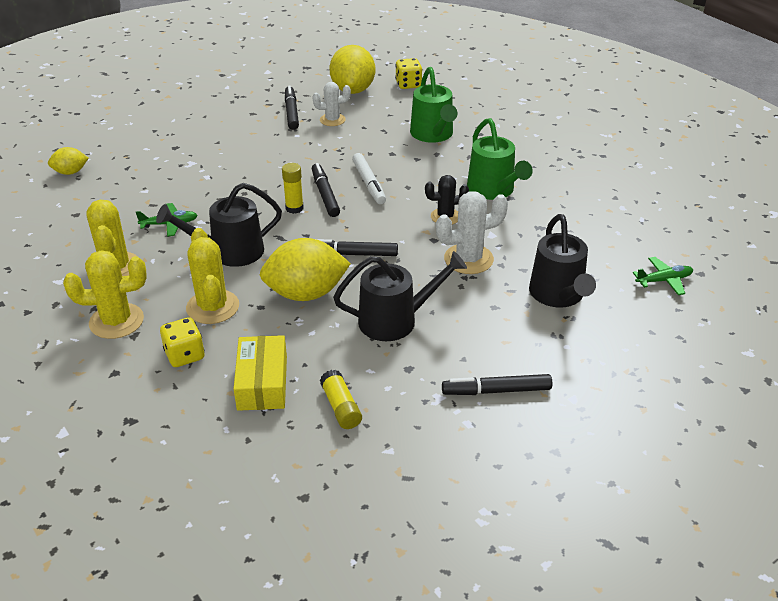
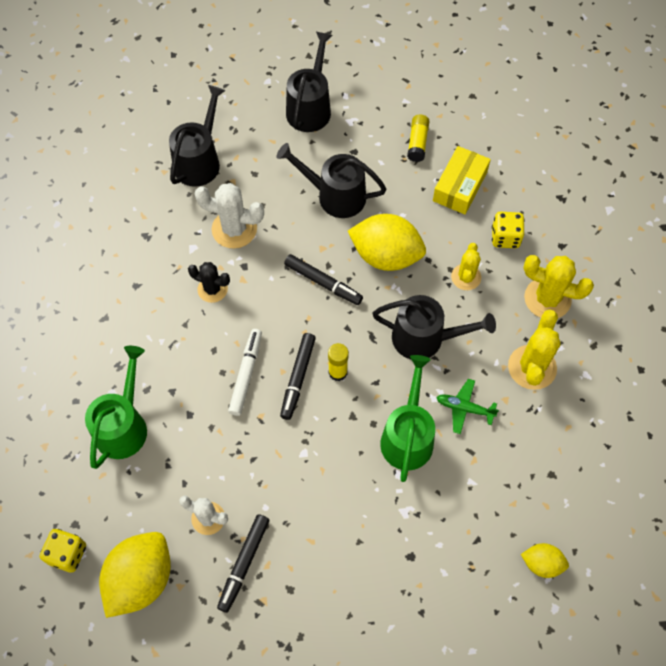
camera: 150 degrees left, 25 degrees up
yellow cactus [186,228,239,324] -> yellow cactus [451,243,481,290], size x0.65
black marker [442,374,552,395] -> black watering can [286,32,333,132]
green watering can [467,118,533,200] -> green watering can moved to [380,355,435,482]
green plane [633,257,693,295] -> none

